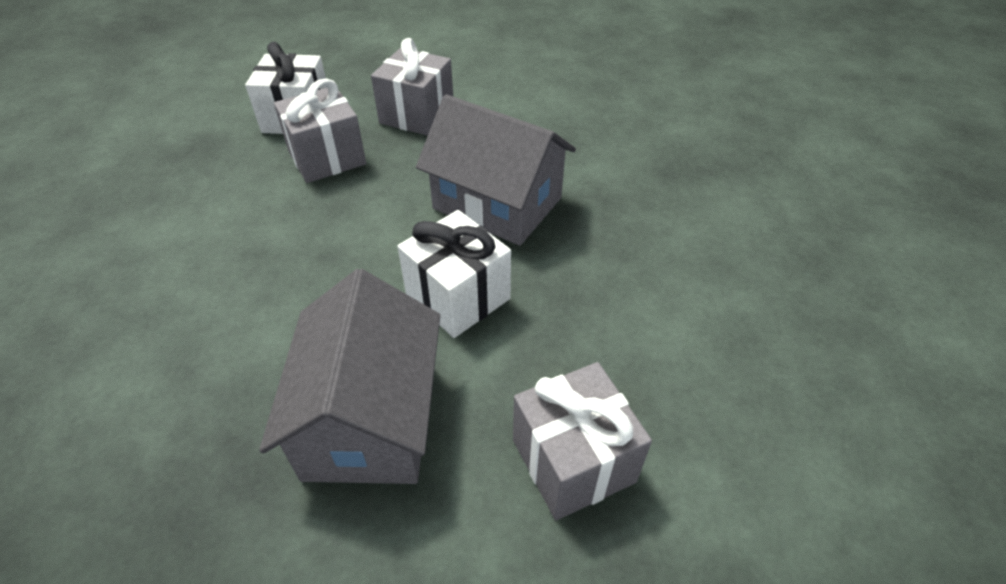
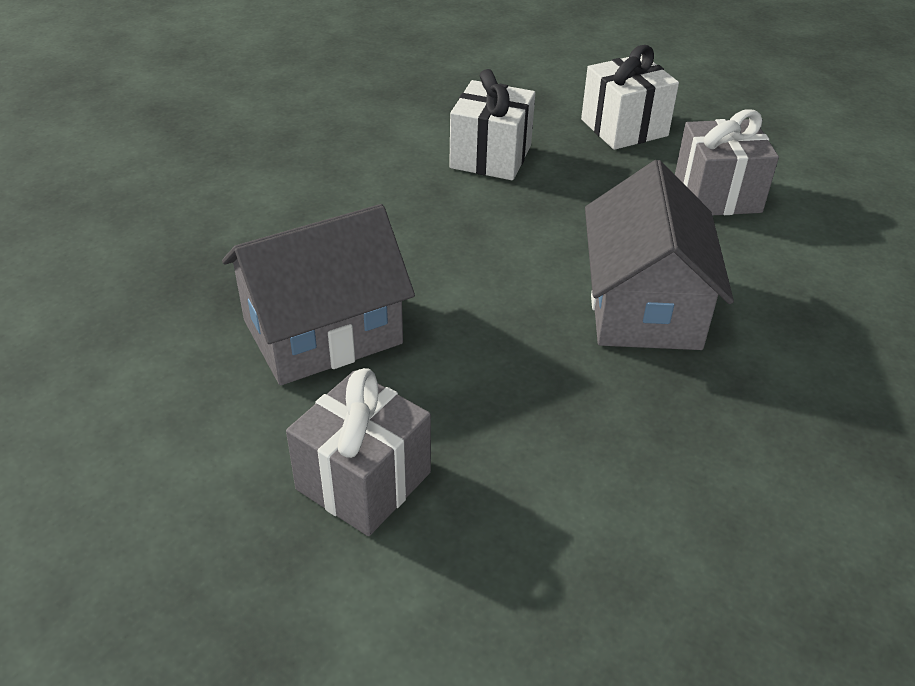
camera: 60 degrees right, 5 degrees down
grey gift [274,79,366,183] -> none
white gift [398,210,511,338] -> white gift moved to [449,69,535,180]

